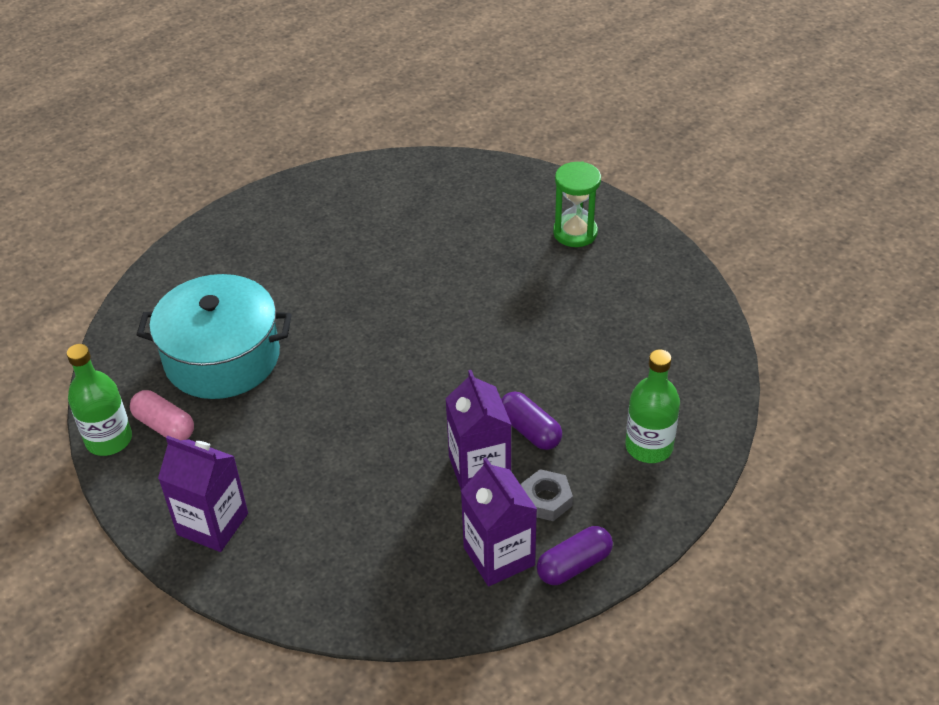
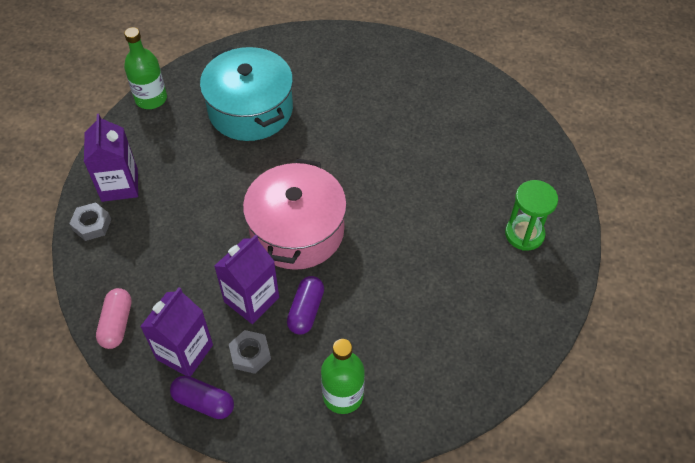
camera: 55 degrees right, 10 degrees up
pink capsule [130,390,194,440] -> pink capsule moved to [96,288,132,349]
none -> grey nut [69,202,111,241]
none -> pink pot [243,159,347,270]

